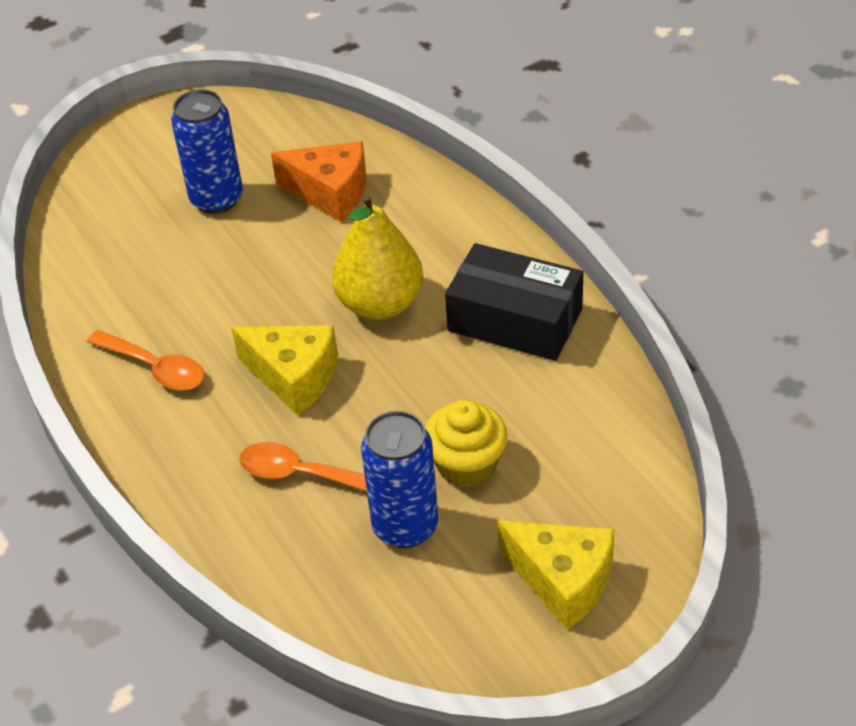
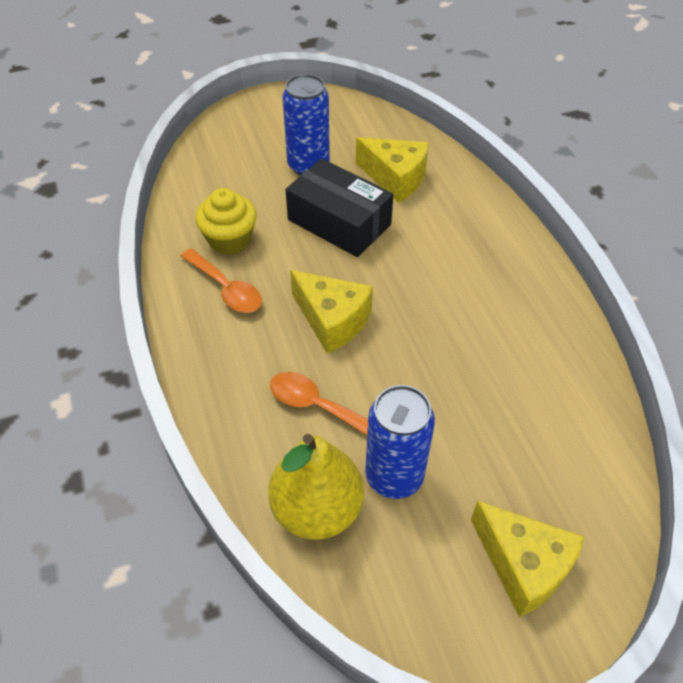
camera: 10 degrees right, 5 degrees up
orange cheese [271,141,366,222] -> yellow cheese [356,137,429,203]
yellow pear [332,193,423,320] -> yellow pear moved to [268,434,364,540]
yellow cupcake [425,400,508,488] -> yellow cupcake moved to [196,188,256,255]
black box [445,243,583,361] -> black box moved to [286,159,393,257]

